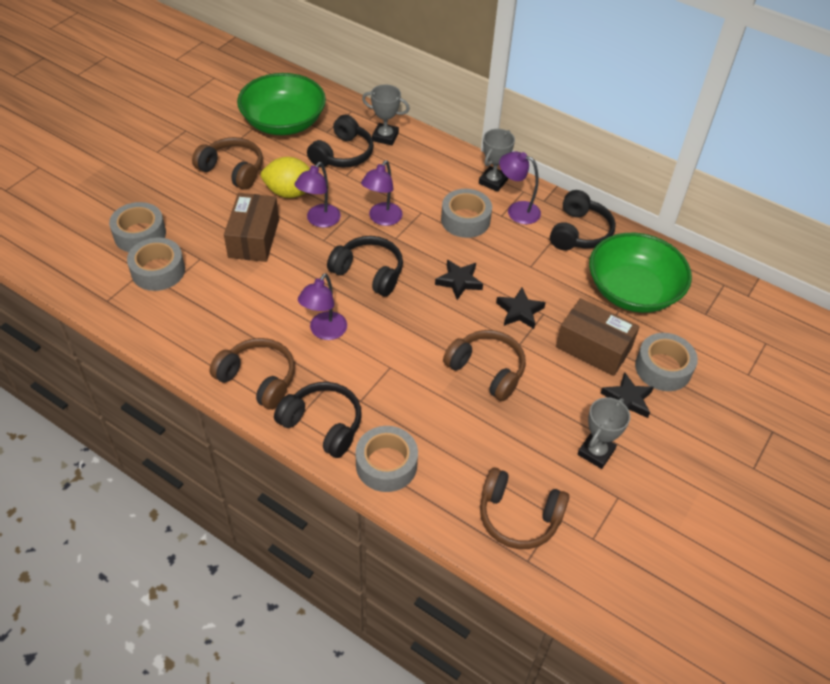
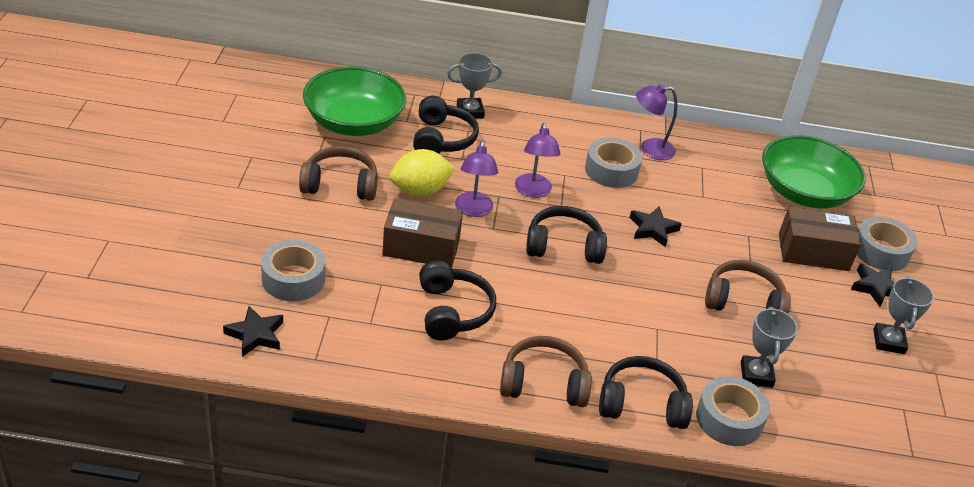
camera: 30 degrees left, 10 degrees down
grey tape [127,237,185,291] -> none
brown box [224,193,279,262] -> brown box turned 60 degrees counterclockwise [382,198,463,267]
purple lamp [298,273,347,340] -> none
grey trophy [479,129,515,192] -> grey trophy moved to [741,307,798,388]
brown headphones [480,467,569,549] -> none
black star [496,287,546,329] -> black star moved to [223,306,283,357]
black headphones [550,190,616,250] -> black headphones moved to [419,260,496,341]

